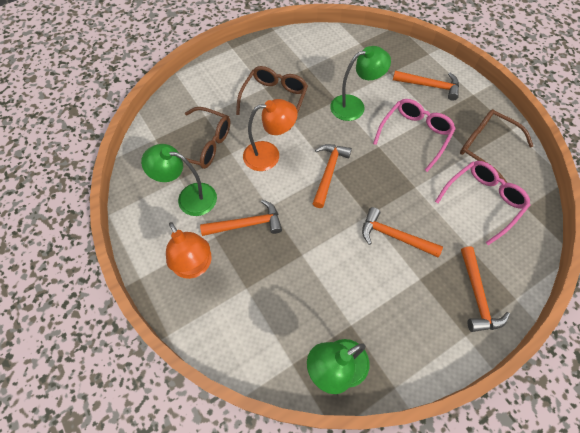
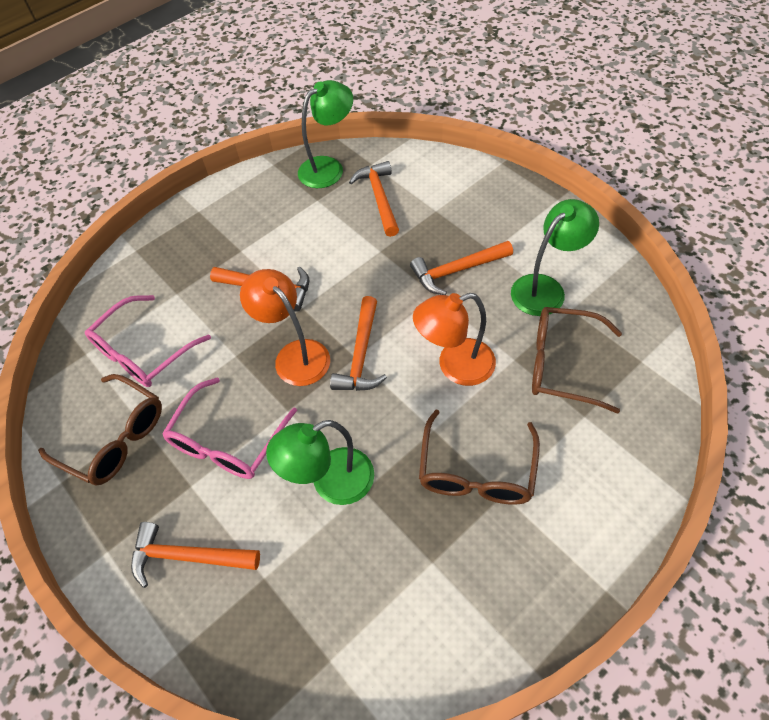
camera: 175 degrees right, 5 degrees down
green lamp [141,144,217,216] -> green lamp turned 45 degrees counterclockwise [511,199,599,316]
orange lamp [166,222,212,279] -> orange lamp moved to [240,269,330,386]
orange hammer [461,246,510,332] -> orange hammer moved to [349,161,399,237]

